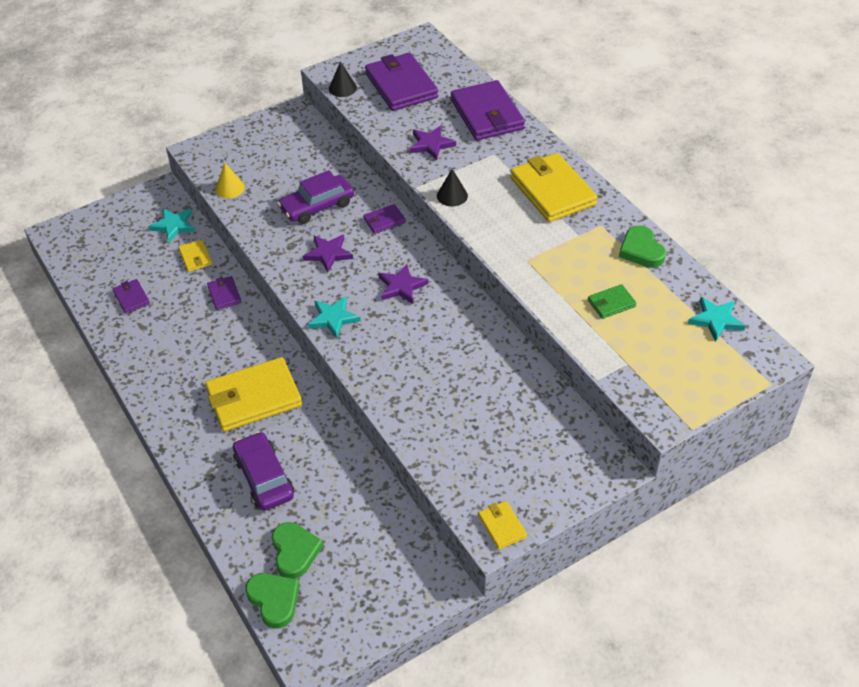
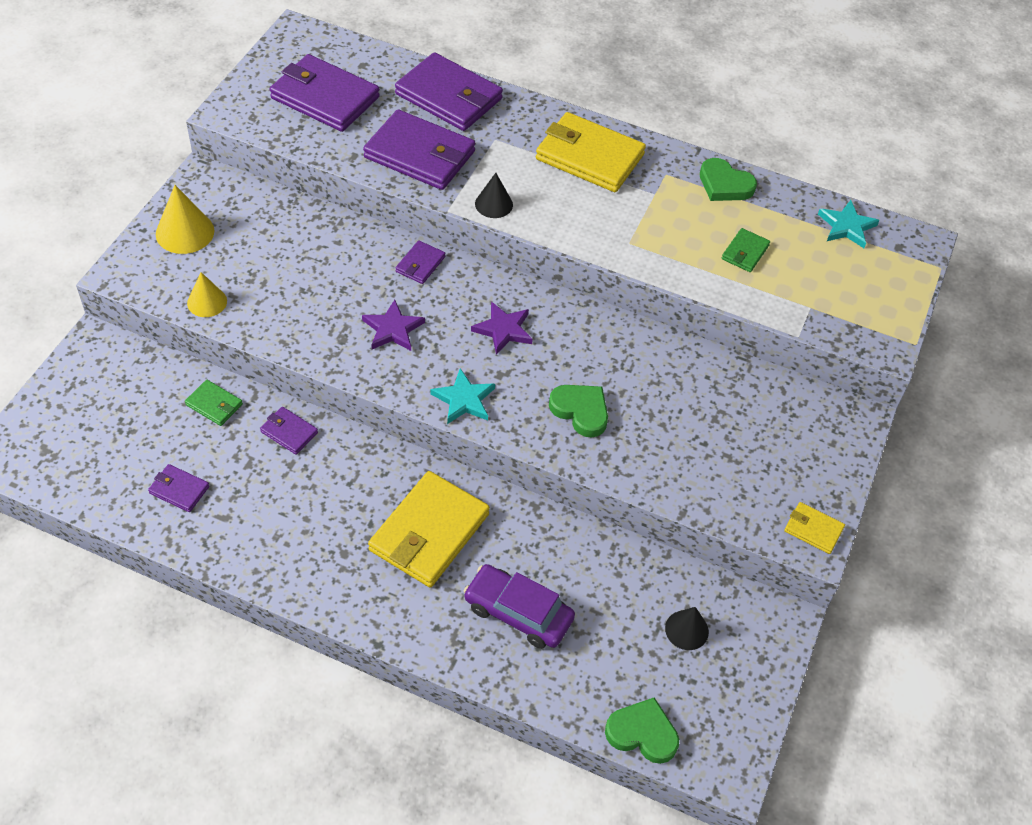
camera: 40 degrees left, 5 degrees up
turquoise star [148,208,195,243] -> none
yellow wallet [178,240,212,272] -> green wallet [185,380,243,426]
green heart [272,522,323,579] -> green heart moved to [549,385,608,438]
purple car [277,170,354,224] -> none
black cone [329,61,357,97] -> black cone moved to [665,607,709,650]
purple star [410,126,456,160] -> purple wallet [363,110,475,190]
none -> yellow cone [156,185,215,254]

